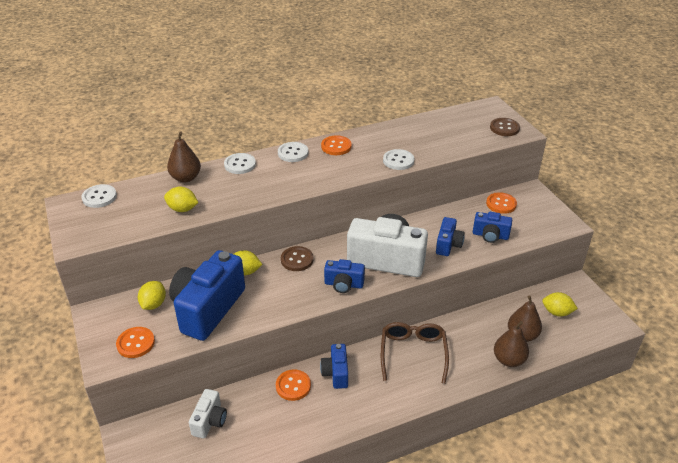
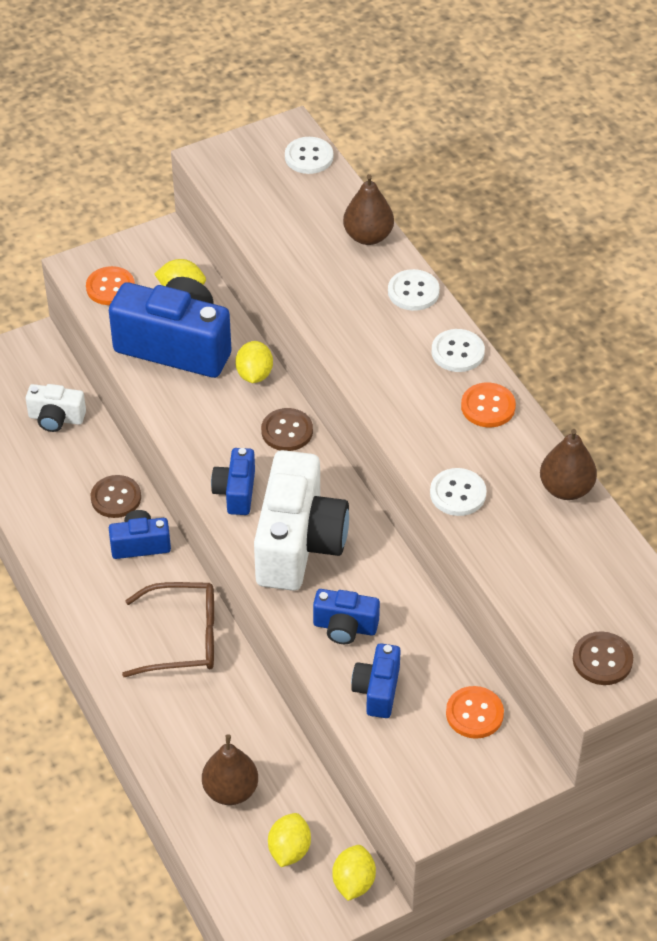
camera: 85 degrees right, 10 degrees up
yellow lemon [164,187,198,212] -> yellow lemon moved to [332,845,376,901]
orange button [276,370,311,401] -> brown button [91,475,141,518]
brown pear [494,321,529,367] -> brown pear moved to [540,429,597,500]

